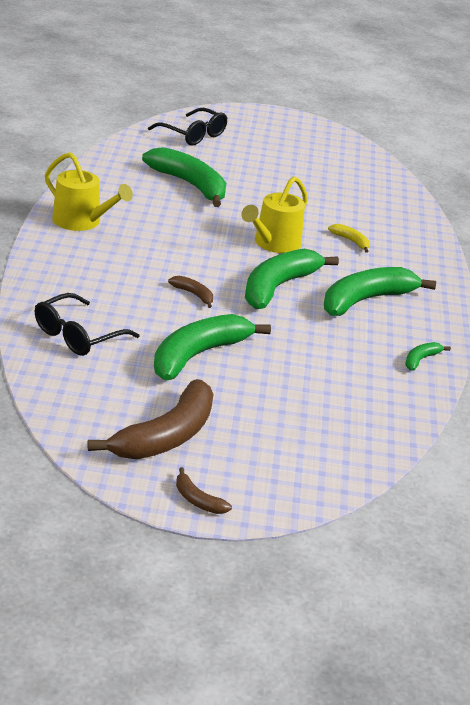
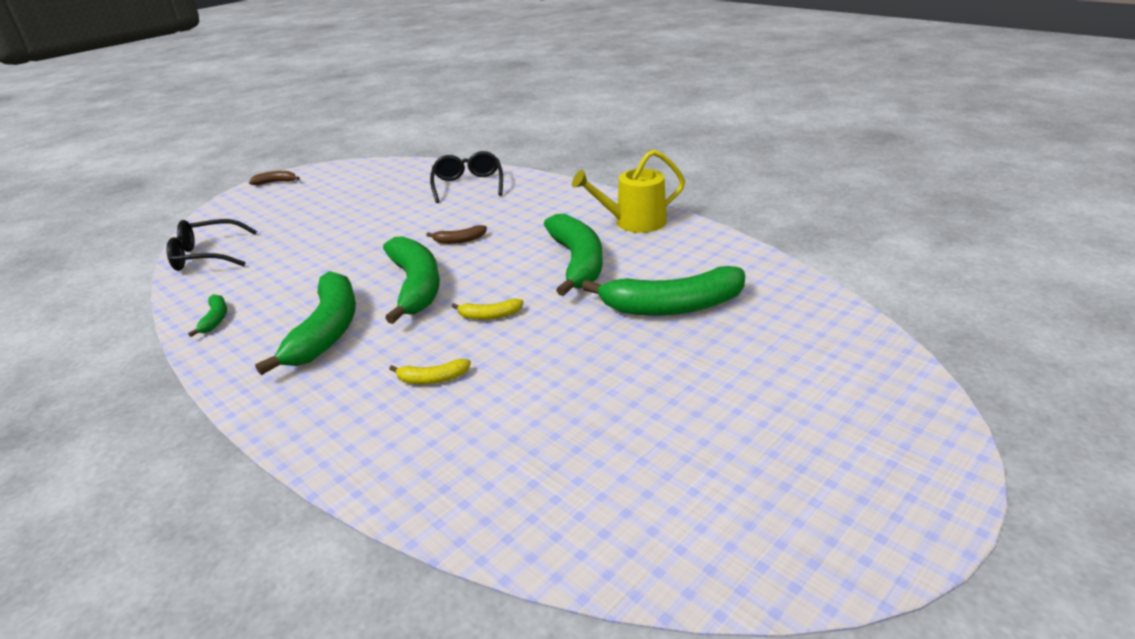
camera: 135 degrees right, 0 degrees up
brown banana [87,379,213,459] -> none
black glasses [148,108,228,146] -> black glasses moved to [167,219,257,271]
green banana [154,314,271,380] -> green banana moved to [544,214,603,296]
yellow watering can [241,176,308,253] -> yellow banana [451,299,524,320]

